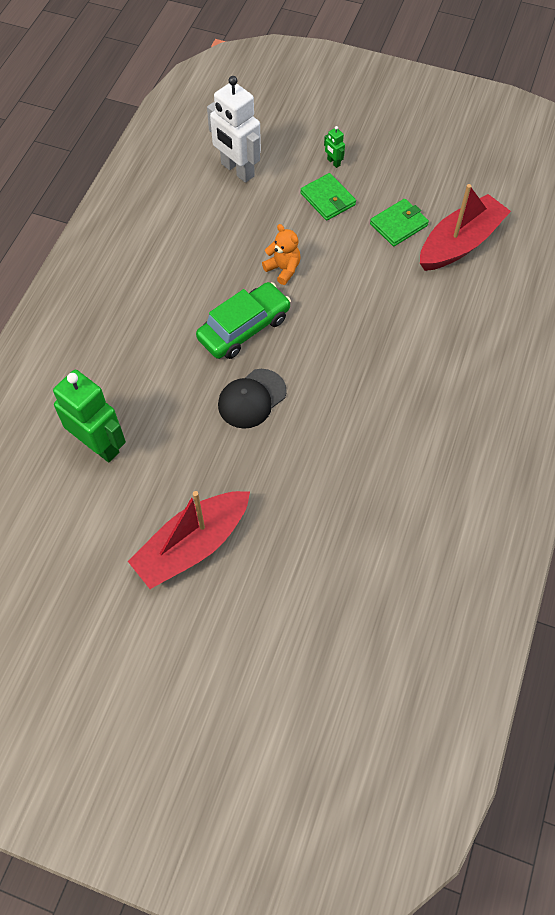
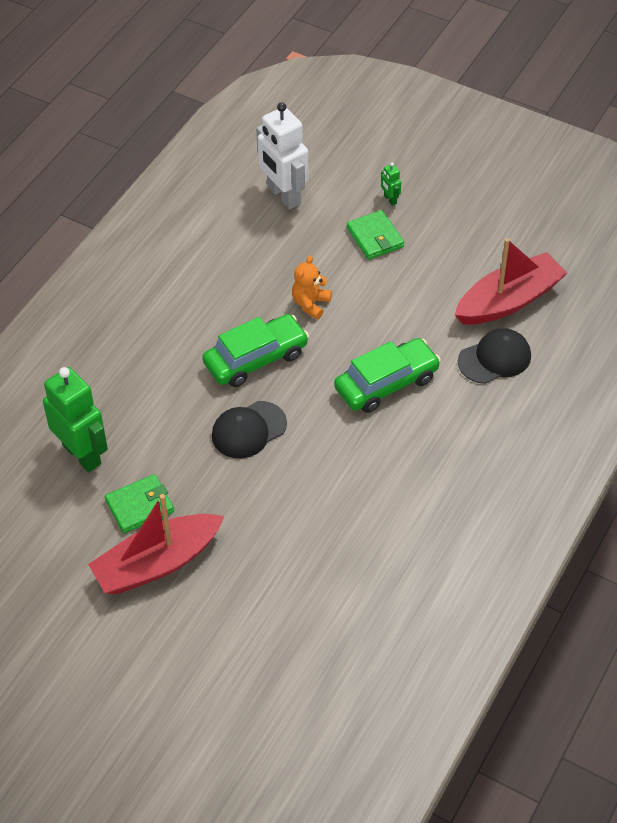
camera: 10 degrees right, 10 degrees down
orange teddy bear [262,224,301,285] -> orange teddy bear turned 120 degrees counterclockwise [292,256,332,320]
green wallet [370,199,429,246] -> green wallet moved to [105,474,174,533]
none -> green car [334,338,441,413]
none -> black cap [458,328,531,384]

